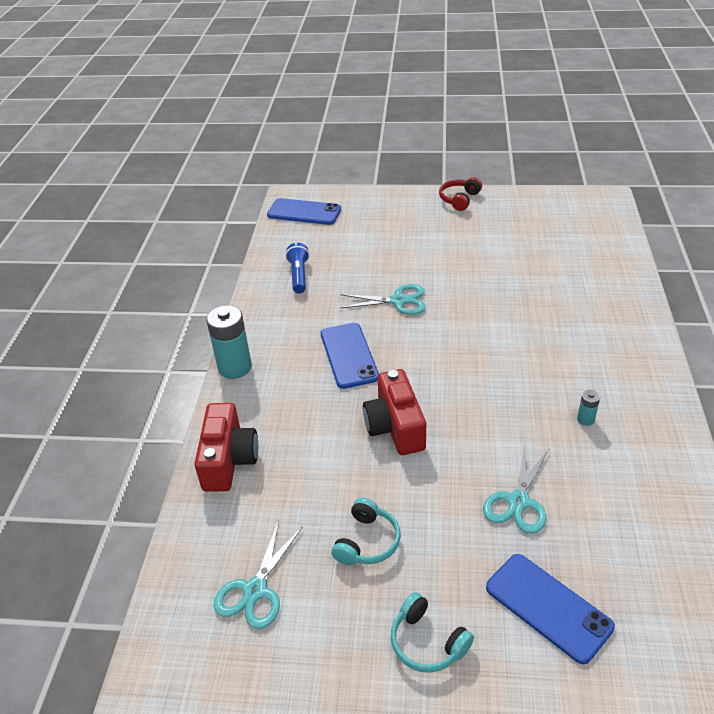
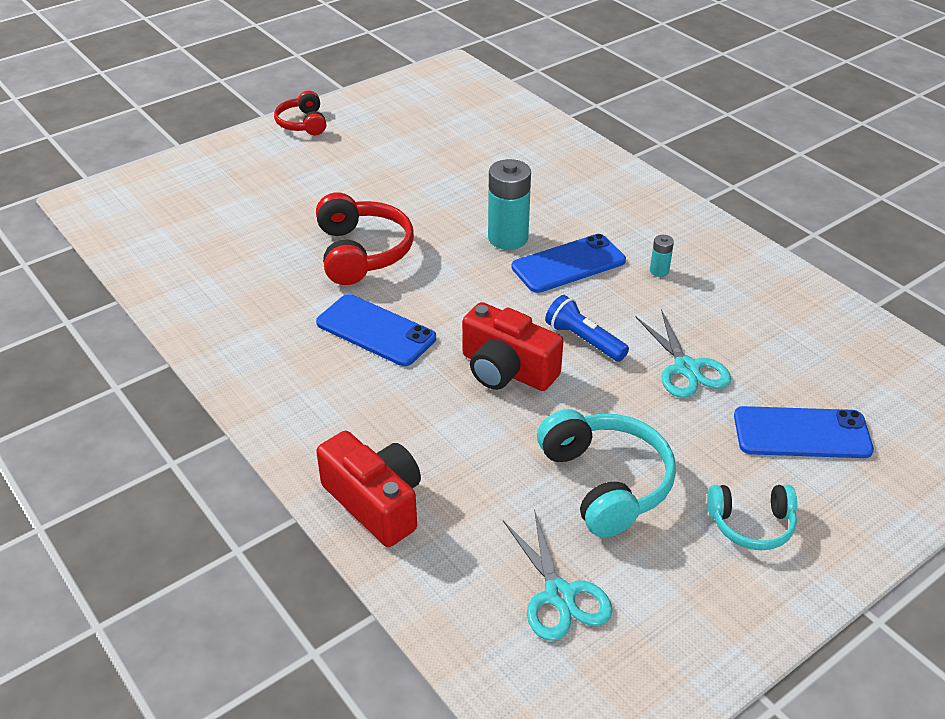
camera: 45 degrees left, 0 degrees up
turquoise battery [206,305,252,379] -> turquoise battery moved to [488,159,531,250]
blue phone [267,198,341,225] -> blue phone moved to [512,234,626,293]
blue flashlight [285,243,309,293] -> blue flashlight moved to [545,295,629,362]
turquoise headphones [331,498,401,565] -> turquoise headphones [537,409,676,538], size x1.63
turquoise scissors [340,284,426,315] -> red headphones [316,192,414,285]

